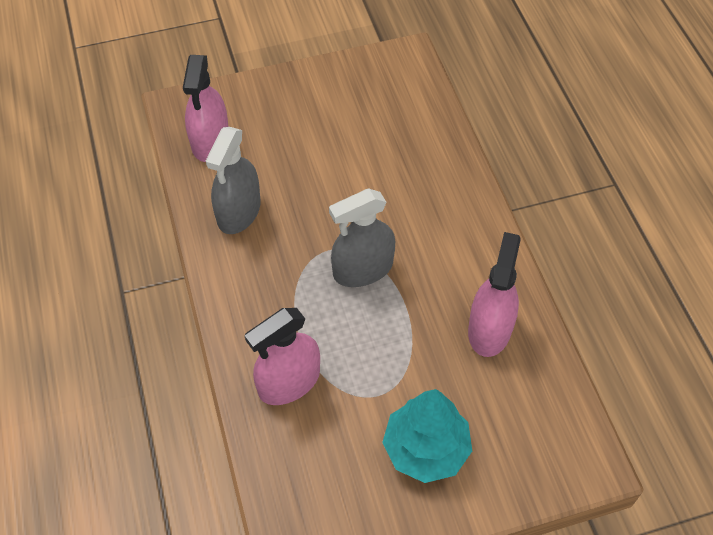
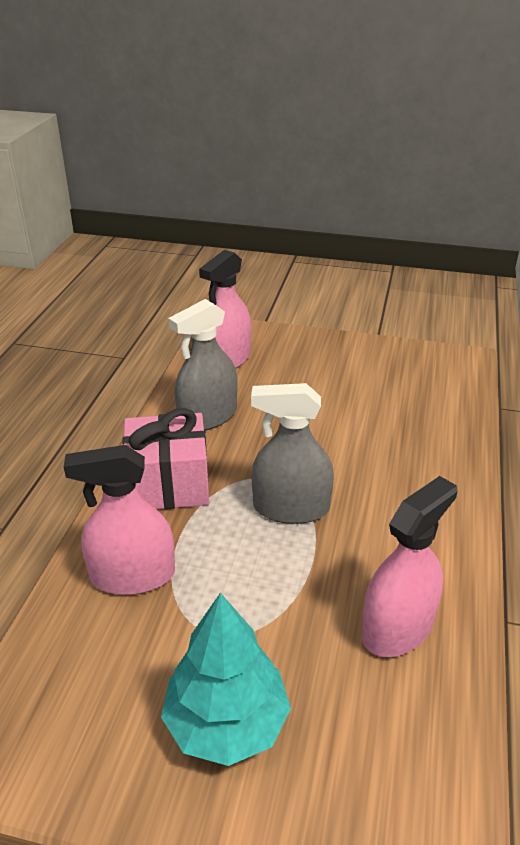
camera: 30 degrees right, 20 degrees down
none -> pink gift [122,408,209,509]

